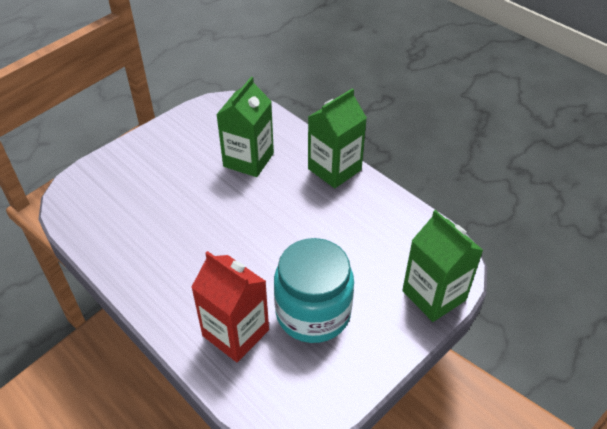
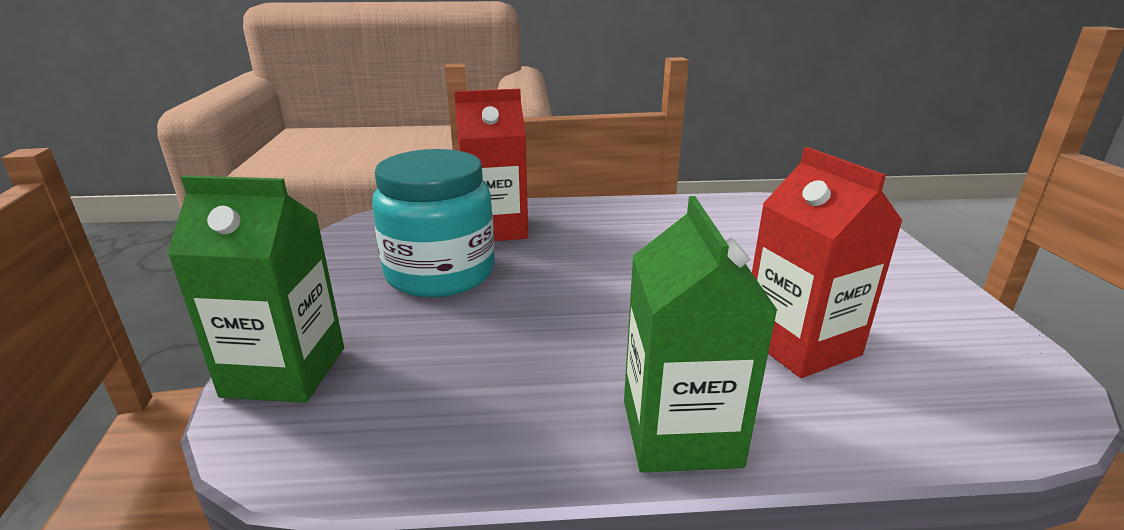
camera: 130 degrees right, 20 degrees down
green carton [216,77,274,177] -> red carton [752,147,903,378]

